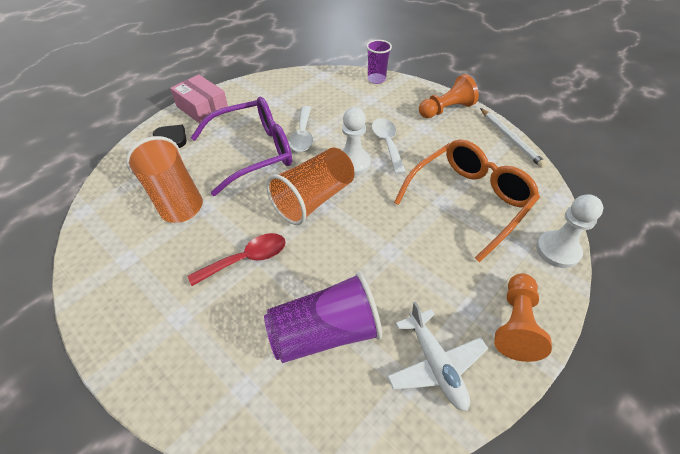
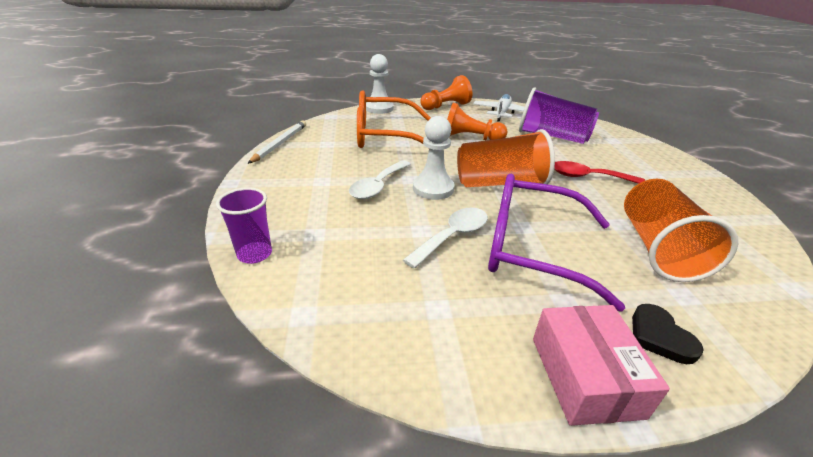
camera: 140 degrees left, 15 degrees down
orange pawn [419,74,479,118] -> orange pawn moved to [447,103,508,140]

